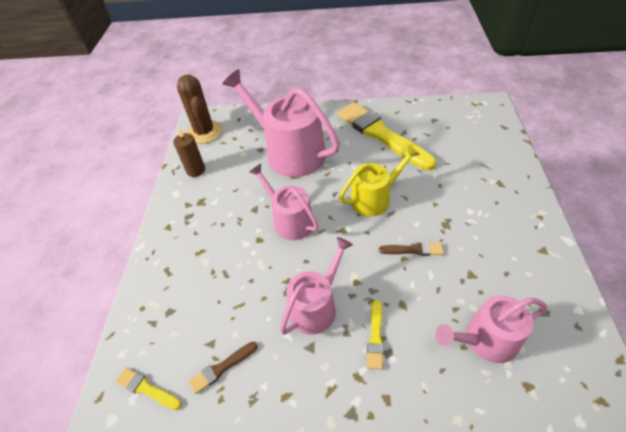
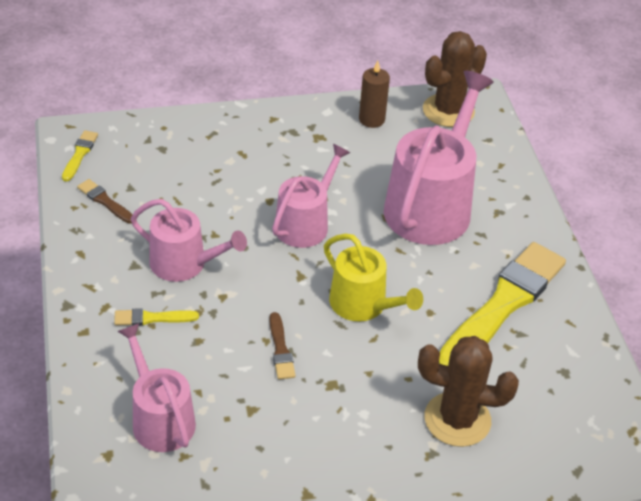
camera: 70 degrees right, 5 degrees down
none -> brown cactus [418,336,519,447]

